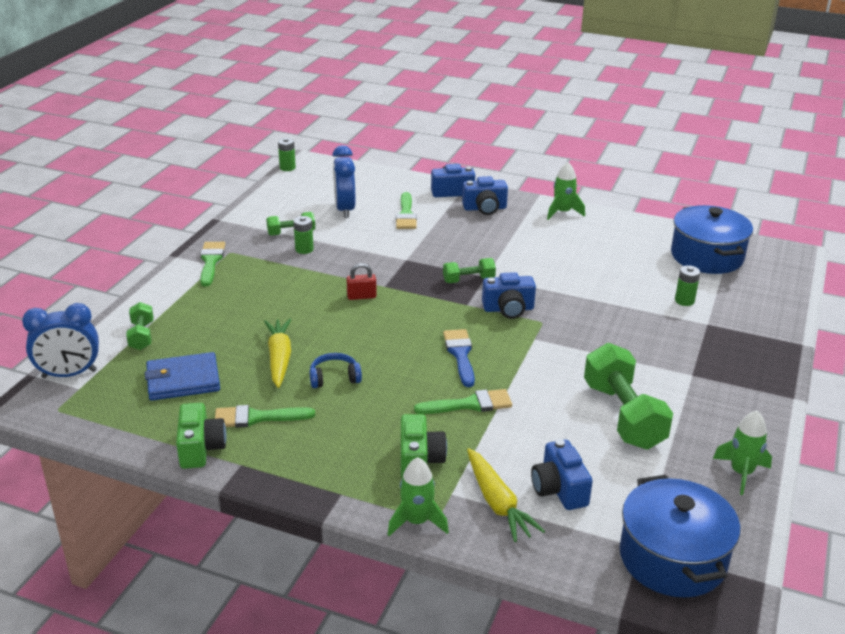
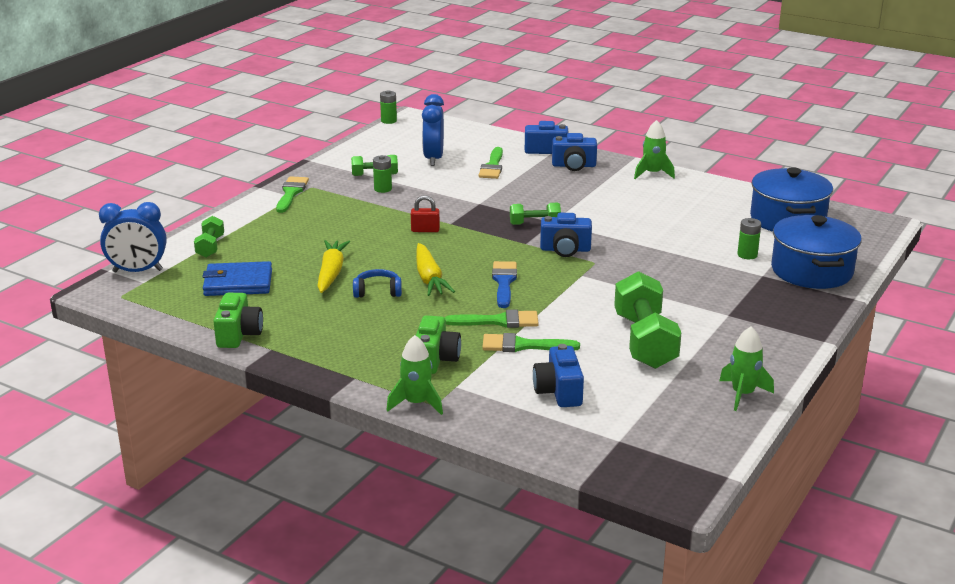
camera: 10 degrees right, 5 degrees down
green brush [215,405,315,428] -> green brush moved to [482,333,580,352]
yellow carrot [467,448,545,542] -> yellow carrot moved to [416,243,455,296]
blue pot [620,475,740,597] -> blue pot moved to [771,215,862,289]

